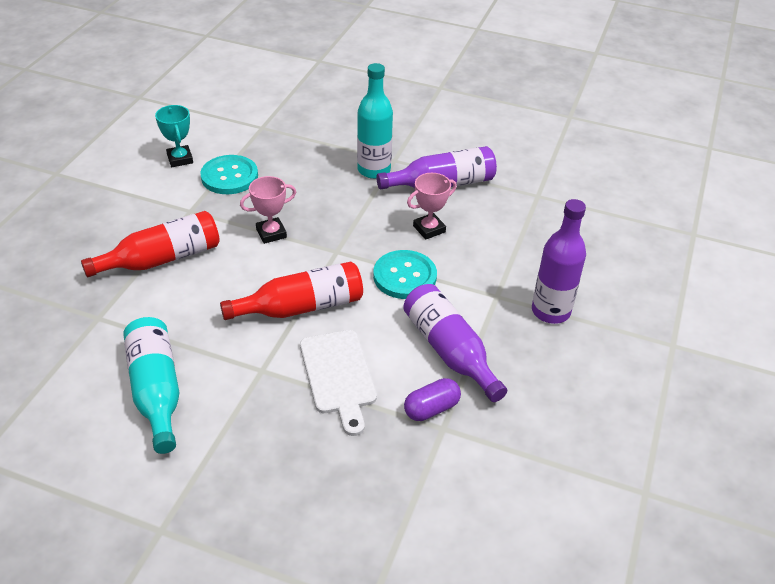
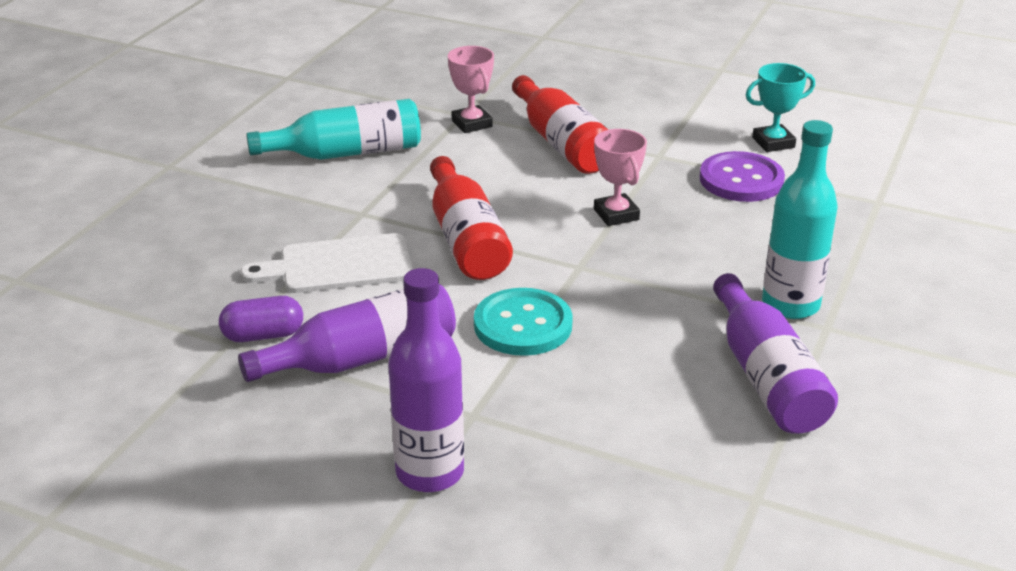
camera: 95 degrees right, 10 degrees down
turquoise button [200,155,258,194] -> purple button [700,151,785,202]
purple capsule [404,378,461,421] -> purple capsule turned 75 degrees counterclockwise [219,296,303,342]
pink trophy [407,173,457,240] -> pink trophy moved to [448,46,494,133]

